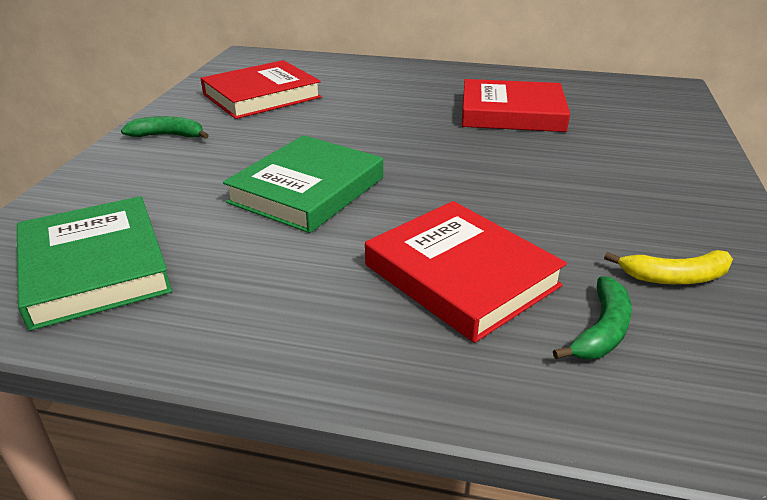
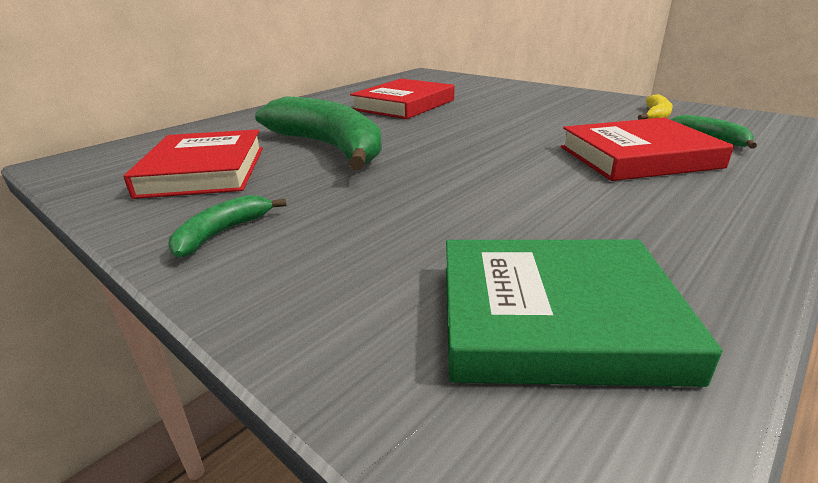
camera: 60 degrees left, 5 degrees down
green book [223,135,383,233] -> none
none -> green banana [255,96,382,170]

